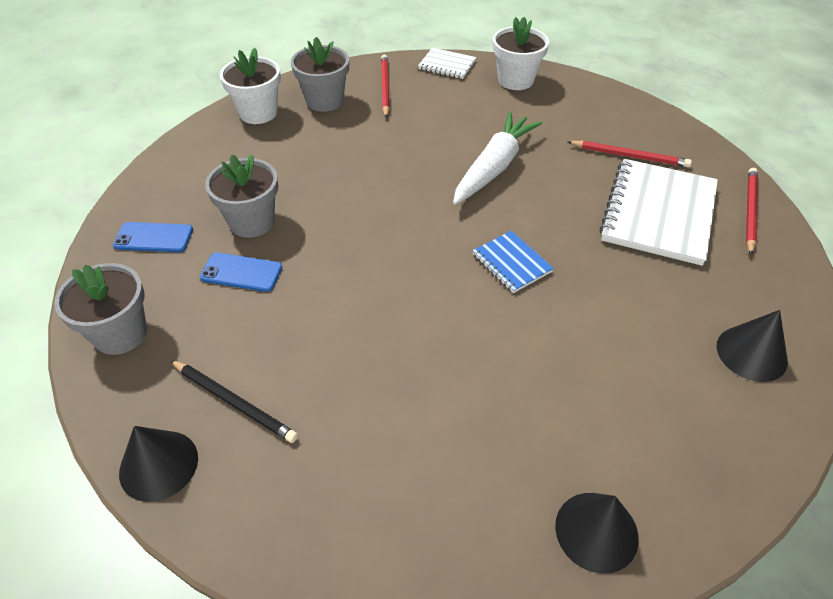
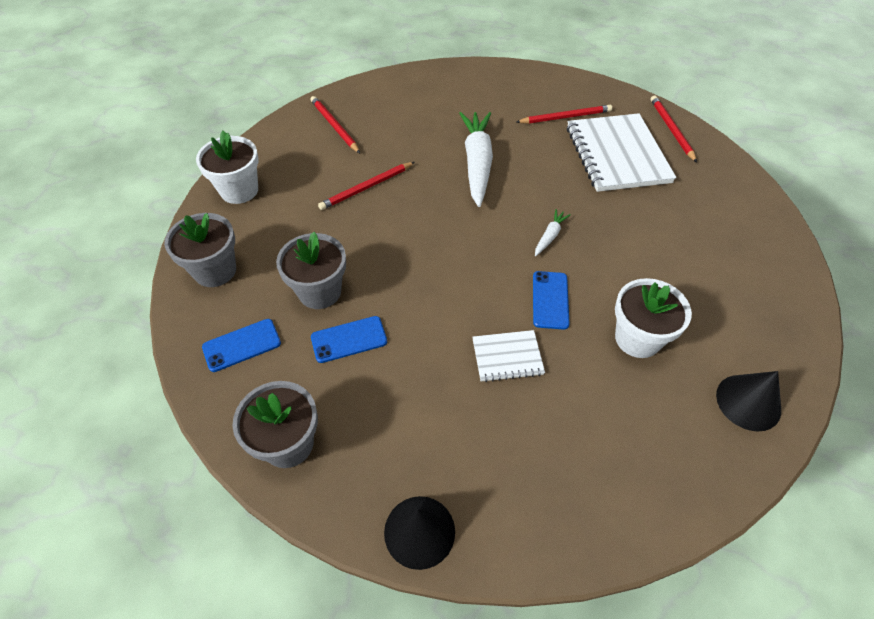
camera: 30 degrees left, 5 degrees up
black pencil [170,360,298,443] -> none
grey flower pot [291,37,349,112] -> grey flower pot moved to [164,213,236,287]
white notebook [418,48,476,79] -> white notebook moved to [472,330,545,382]
blue notebook [472,231,554,293] -> white carrot [535,209,571,256]
white flower pot [493,17,549,90] -> white flower pot moved to [615,278,692,358]
black cone [717,310,788,382] -> none
none -> red pencil [318,162,415,210]
none -> blue phone [533,271,570,330]

